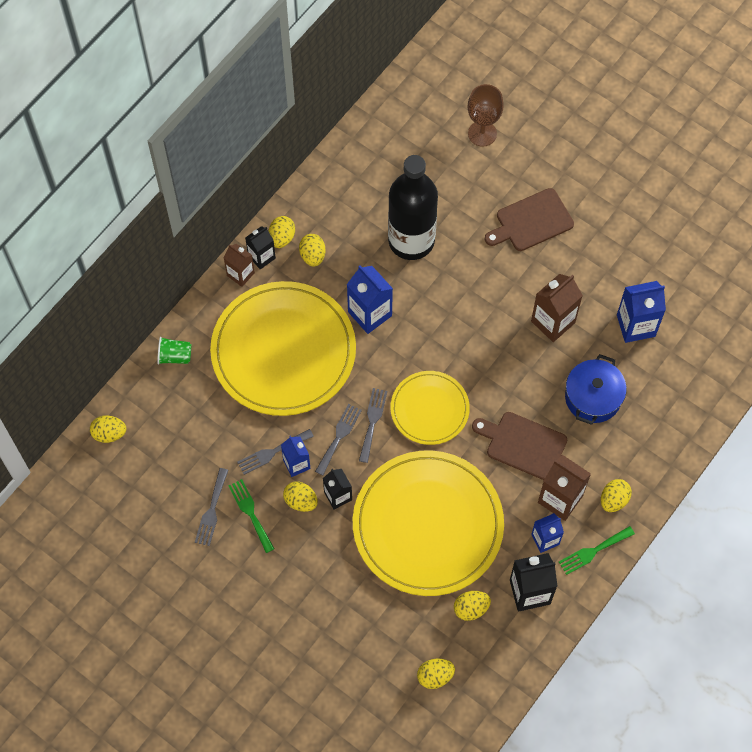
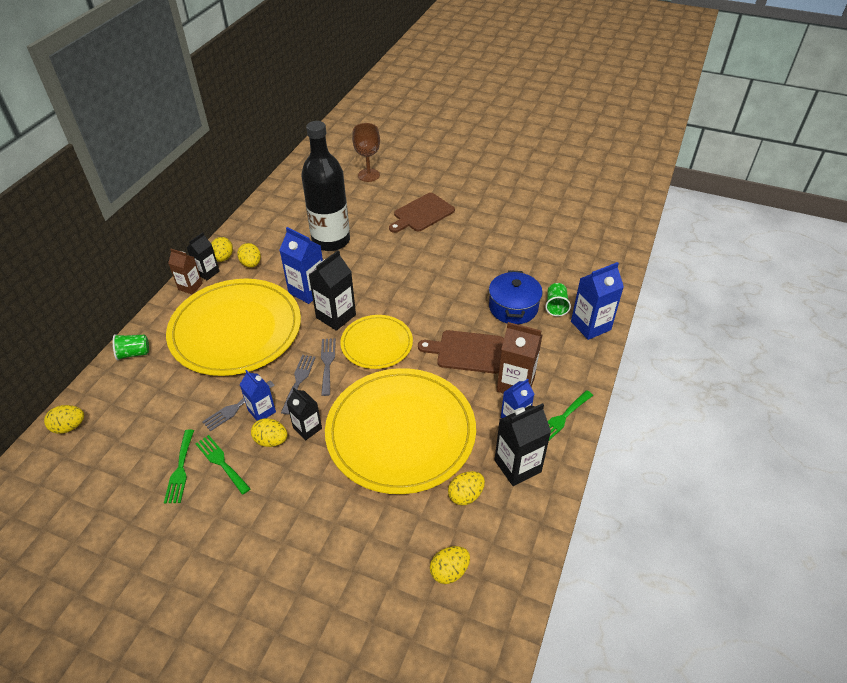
camera: 15 degrees left, 20 degrees down
grey fork [195,468,229,546] -> green fork [164,429,194,503]
brown carton [531,274,583,342] -> none
yellow egg [601,479,632,512] -> none
blue carton [617,281,666,343] -> blue carton moved to [571,262,624,340]
none -> black carton [309,250,356,331]
none -> green cup [545,283,571,316]

